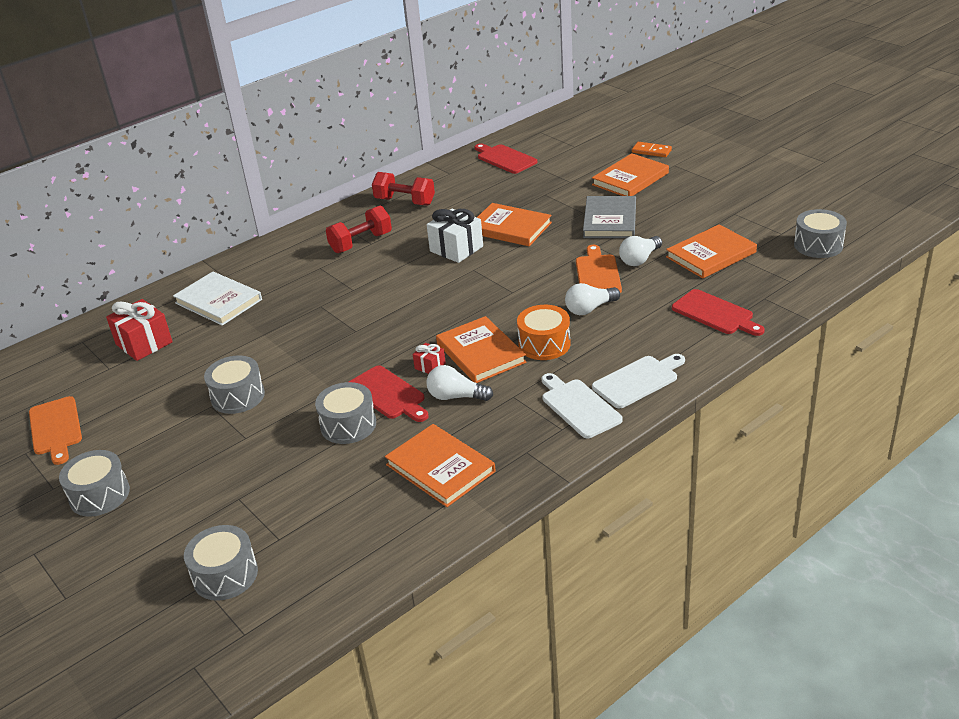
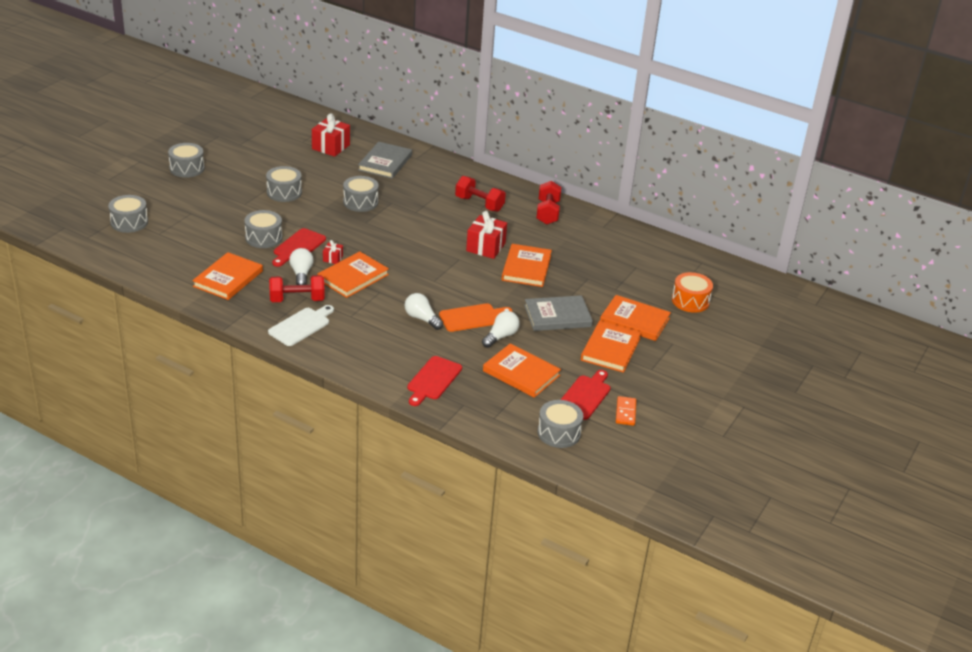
camera: 65 degrees right, 0 degrees up
orange cutting board [29,396,82,465] -> none
white book [173,272,262,326] -> grey book [358,142,412,179]
white gift [427,209,483,263] -> red gift [466,211,507,259]
red cutting board [474,143,537,174] -> red cutting board moved to [561,370,611,420]
orange drum [517,305,570,360] -> orange drum moved to [672,272,713,313]
white cutting board [592,354,685,408] -> none
white light bulb [619,236,662,266] -> white light bulb turned 105 degrees clockwise [482,311,520,348]
orange domino [632,142,672,157] -> orange domino moved to [616,396,636,426]
none -> red dumbbell [269,275,325,302]
none -> grey drum [343,176,379,212]
none -> orange book [581,321,641,373]

